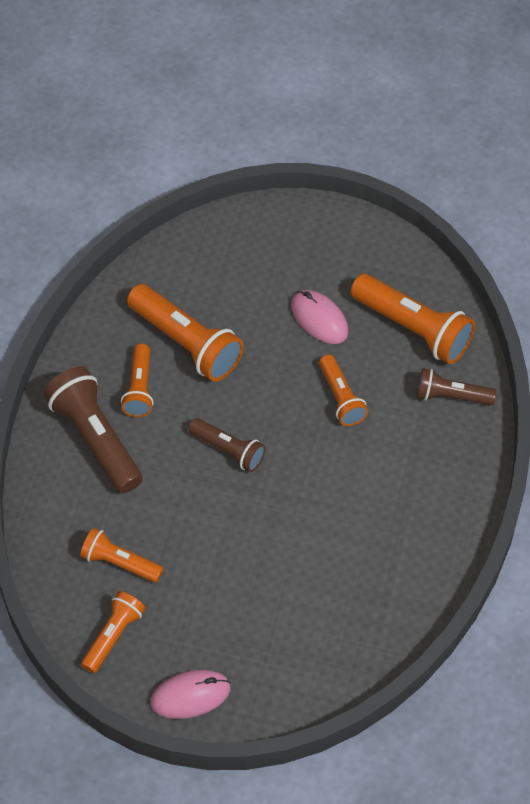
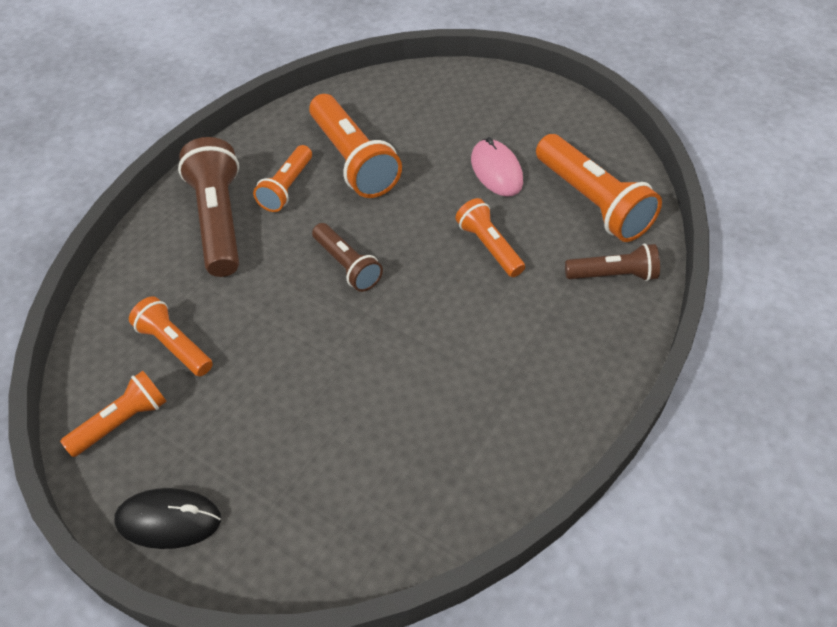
camera: 20 degrees right, 5 degrees down
pink mouse [150,670,231,719] -> black mouse [114,488,221,549]
orange flashlight [319,355,368,426] -> orange flashlight turned 150 degrees clockwise [455,198,525,277]
brown flashlight [417,368,497,405] -> brown flashlight turned 150 degrees clockwise [565,244,660,281]

